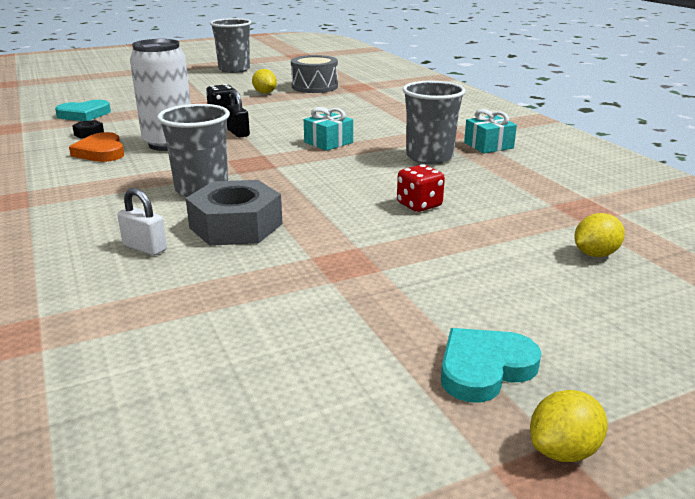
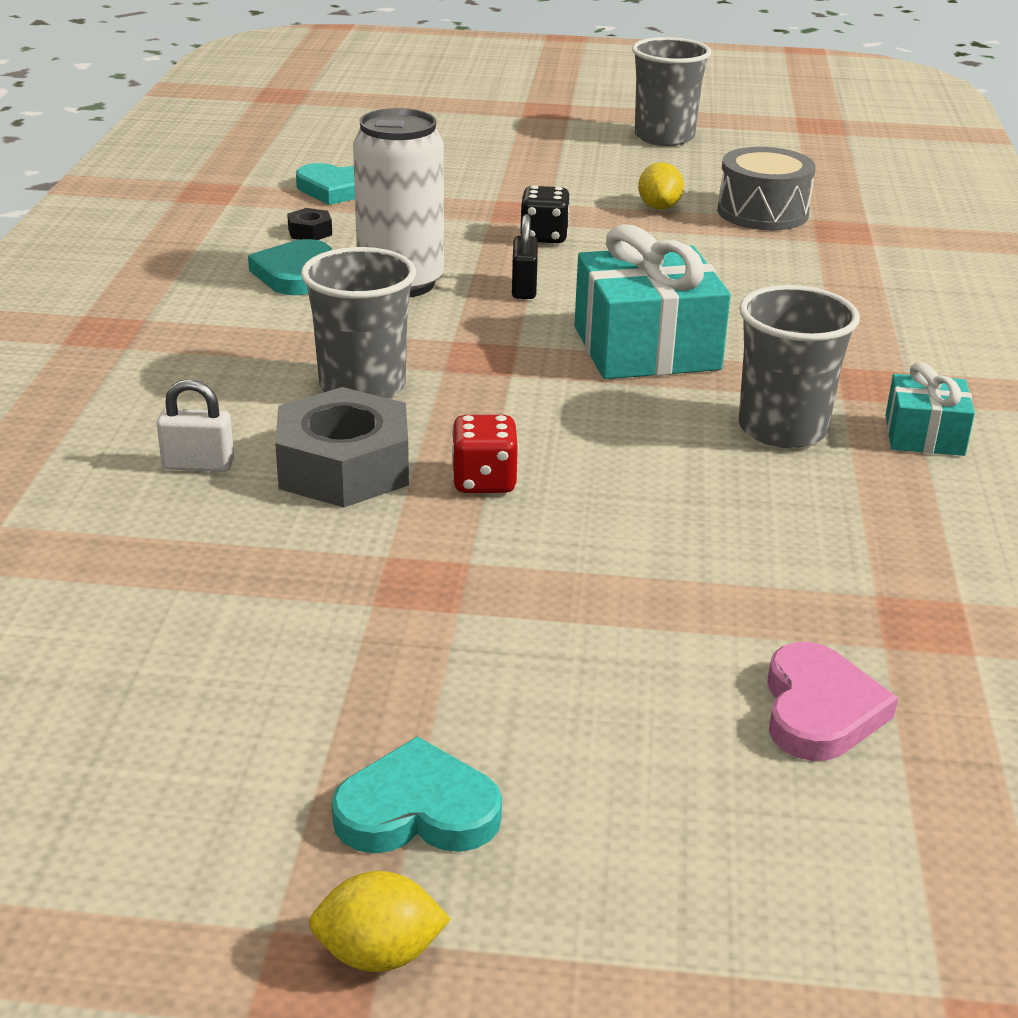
camera: 30 degrees right, 5 degrees up
orange heart [69,132,124,162] -> turquoise heart [248,239,332,295]
white padlock [117,188,167,256] -> white padlock turned 60 degrees counterclockwise [157,379,234,472]
turquoise gift [304,107,353,151] -> turquoise gift [574,224,731,379], size x1.85
red dice [397,164,445,212] -> red dice moved to [452,415,519,493]
yellow lemon [574,213,625,257] -> pink heart [767,642,898,761]

